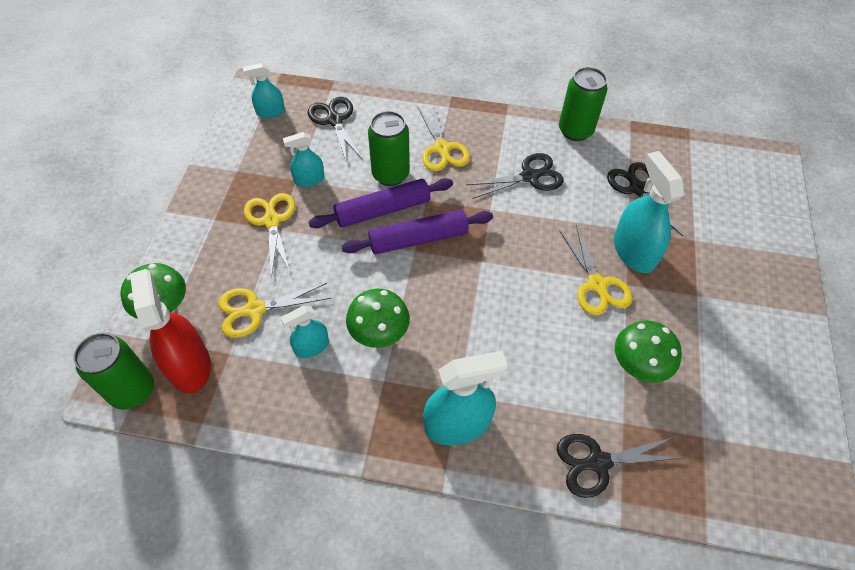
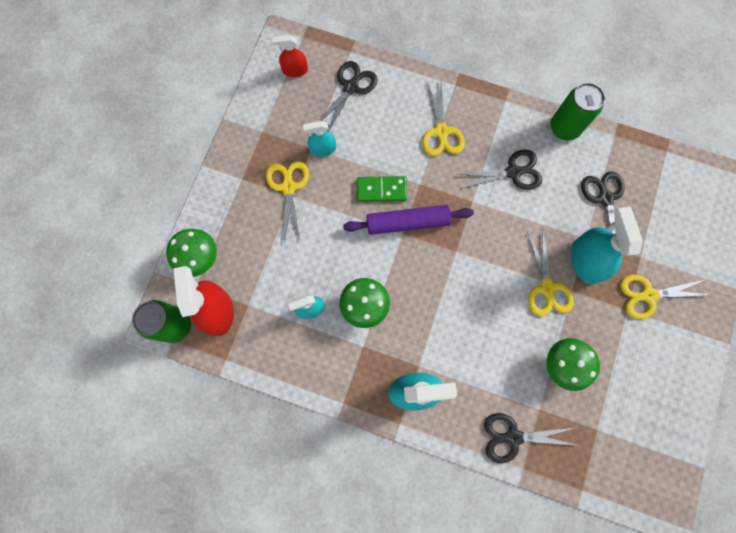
camera: 10 degrees right, 20 degrees up
yellow scissors [218,283,331,338] -> yellow scissors moved to [620,275,709,320]
turquoise spray bottle [243,63,285,118] -> red spray bottle [273,35,308,77]
black scissors [308,97,363,163] -> black scissors turned 45 degrees clockwise [319,61,377,132]
purple rolling pin [308,178,453,228] -> green domino [357,176,407,202]
green can [368,111,410,186] -> none

